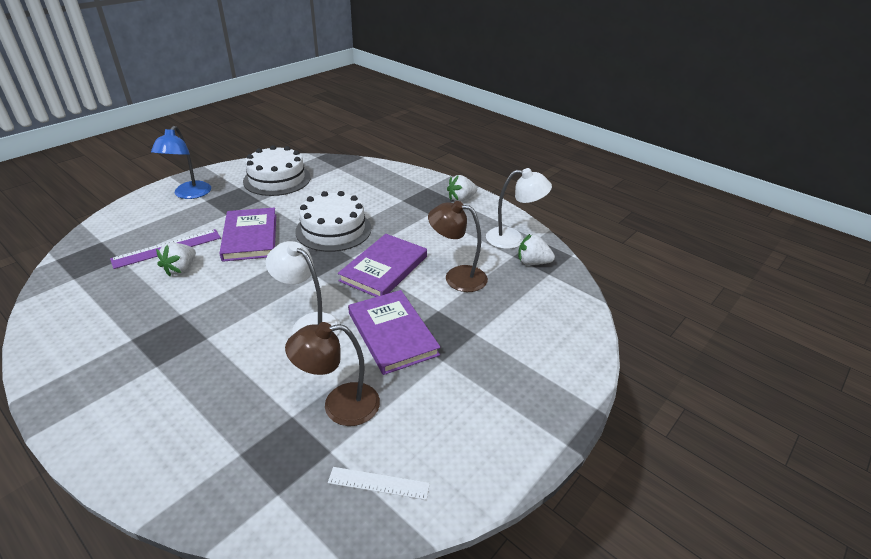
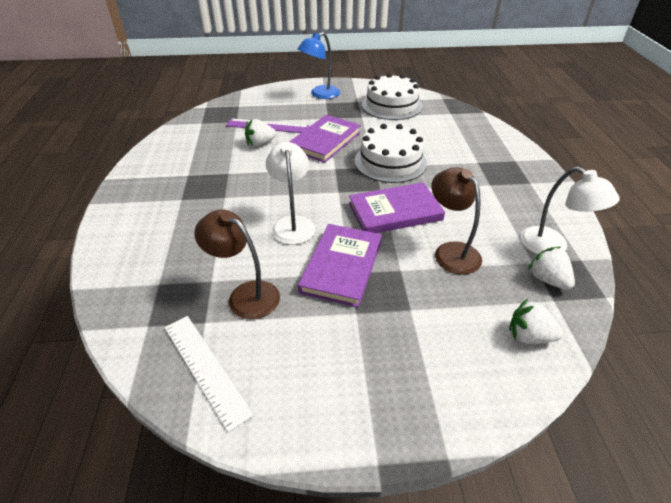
camera: 45 degrees right, 5 degrees up
white ruler [328,467,430,500] -> white ruler [165,316,254,432], size x1.56
white strawberry [447,175,477,202] -> white strawberry moved to [509,299,563,344]

